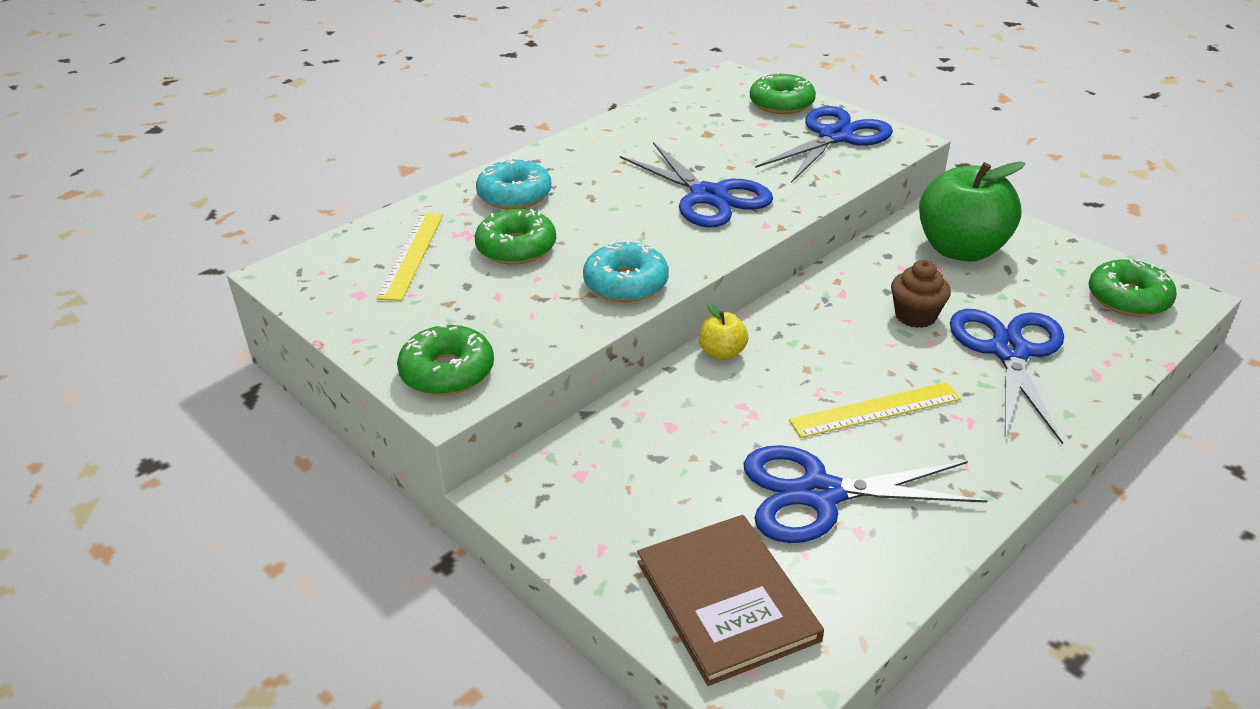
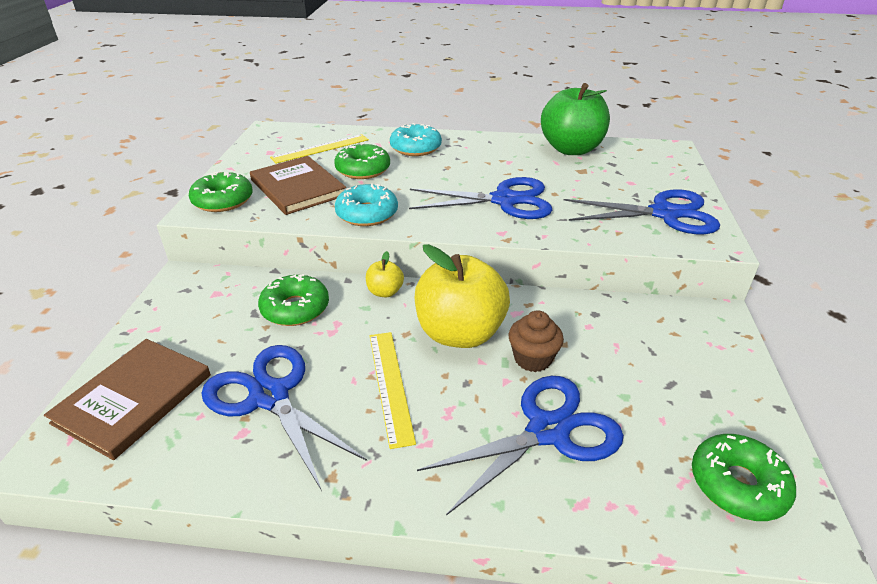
camera: 50 degrees right, 0 degrees up
blue scissors [620,142,773,228] -> blue scissors turned 105 degrees counterclockwise [409,177,552,219]
green donut [750,72,816,114] -> green donut moved to [258,274,329,326]
yellow ruler [789,382,961,438] -> yellow ruler turned 45 degrees clockwise [370,332,416,449]
green apple [919,161,1025,262] -> green apple moved to [541,83,610,155]
none -> brown book [250,156,346,215]
none -> yellow apple [415,244,510,348]

